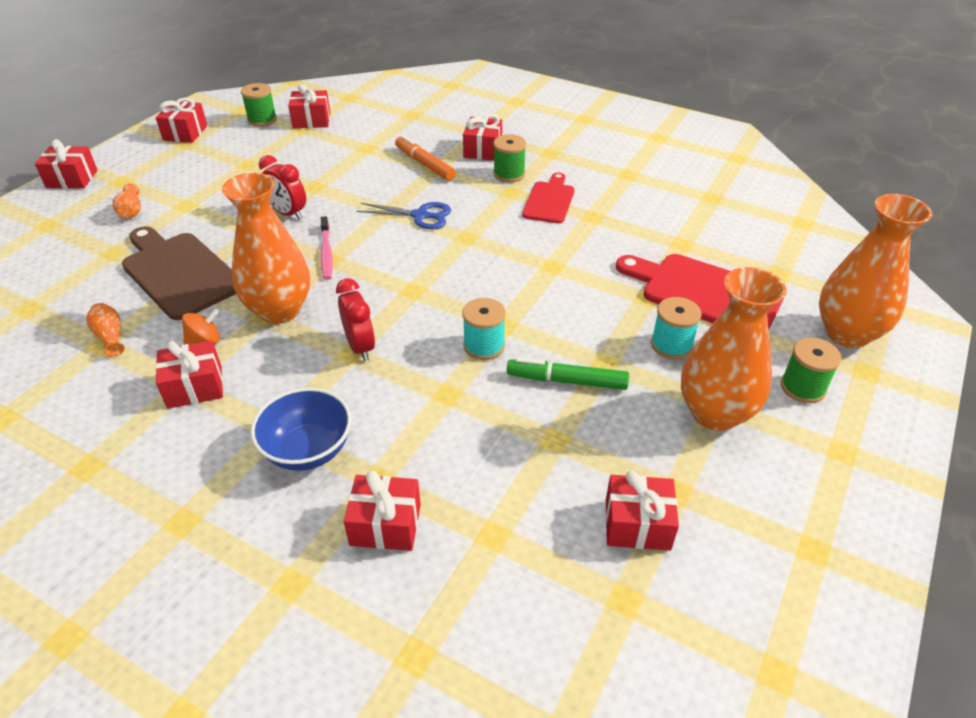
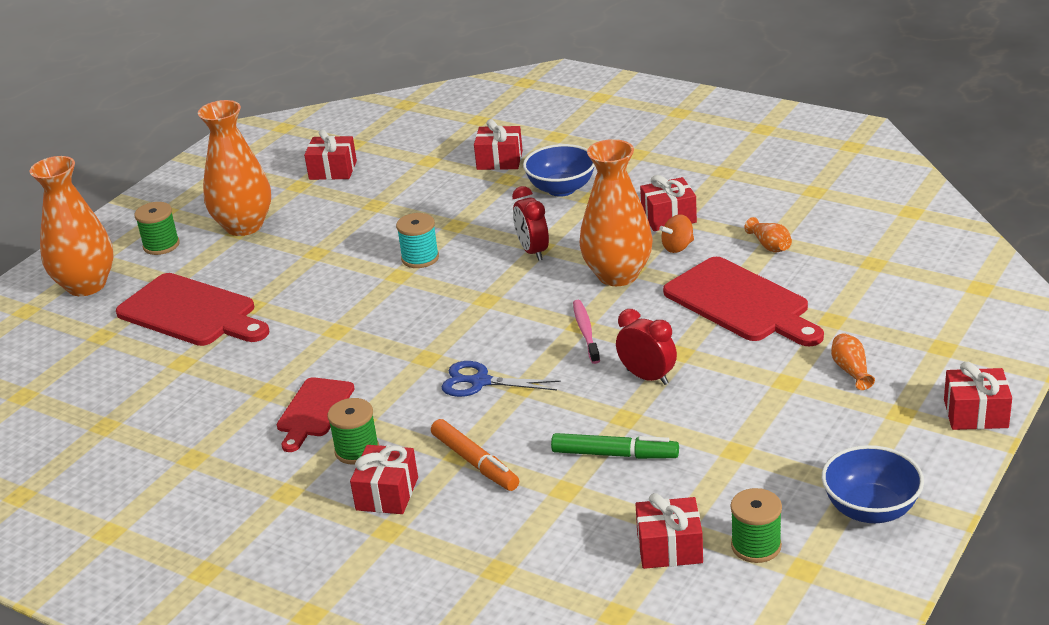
camera: 175 degrees left, 10 degrees down
brown cutting board [122,226,236,320] -> red cutting board [663,257,824,346]
red gift [156,98,207,143] -> blue bowl [822,445,924,523]
green marker [507,357,629,390] -> green marker moved to [551,433,679,459]
turquoise spool [651,297,701,359] -> none

